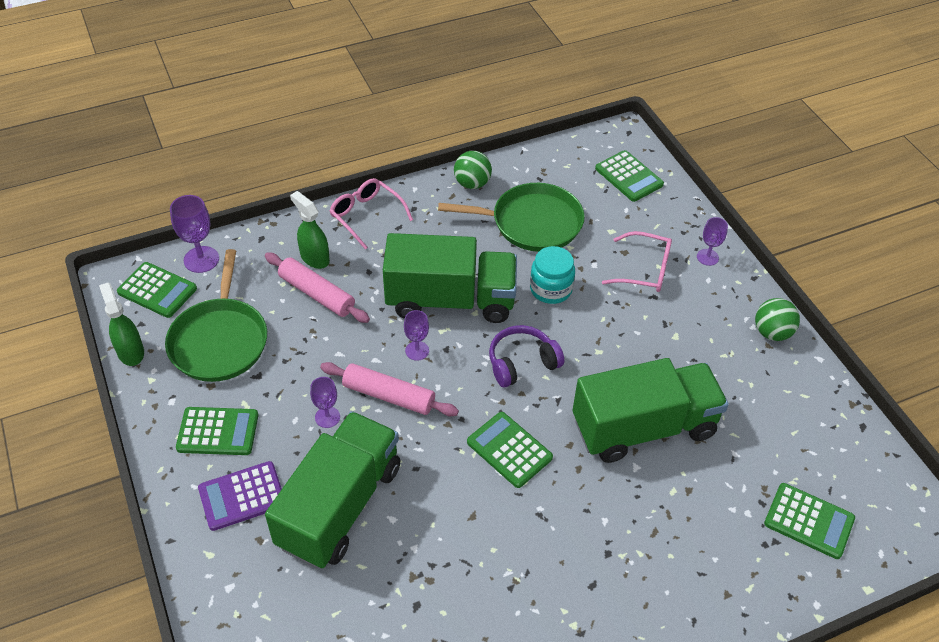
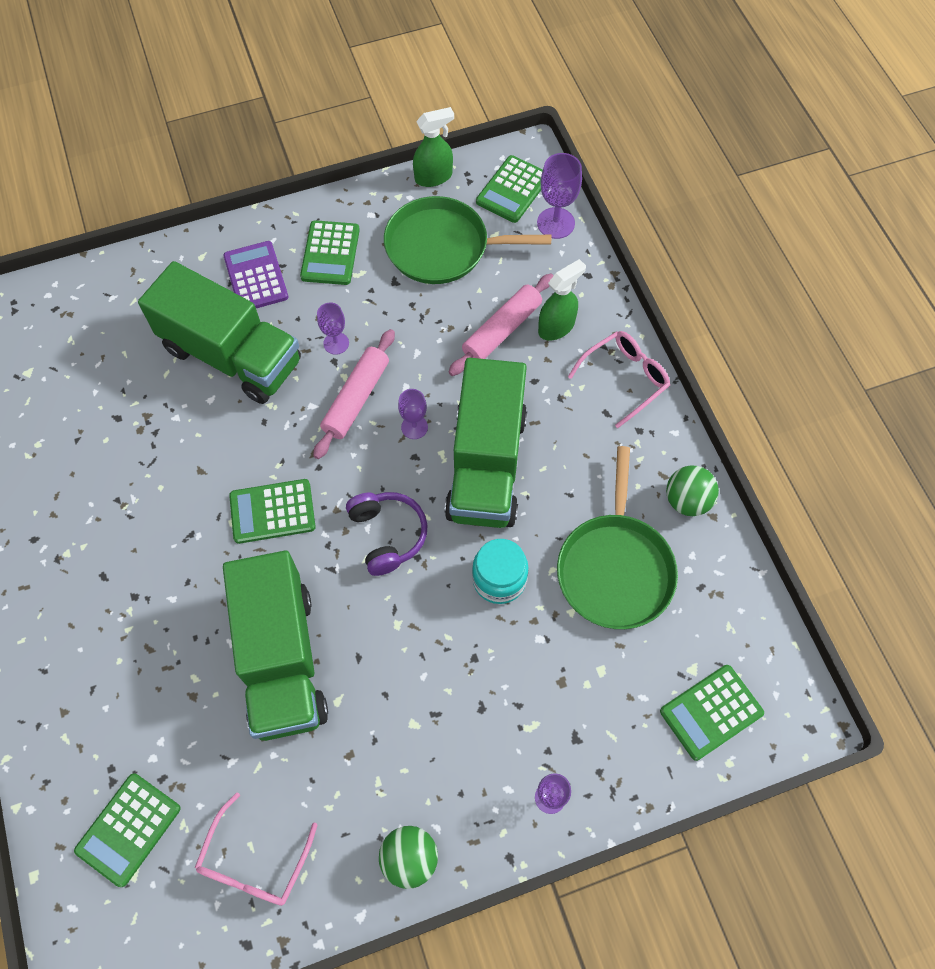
camera: 95 degrees right, 15 degrees up
green calculator [467,412,553,488] -> green calculator turned 150 degrees counterclockwise [229,479,316,544]
pink glasses [602,231,672,292] -> pink glasses moved to [195,792,317,906]

